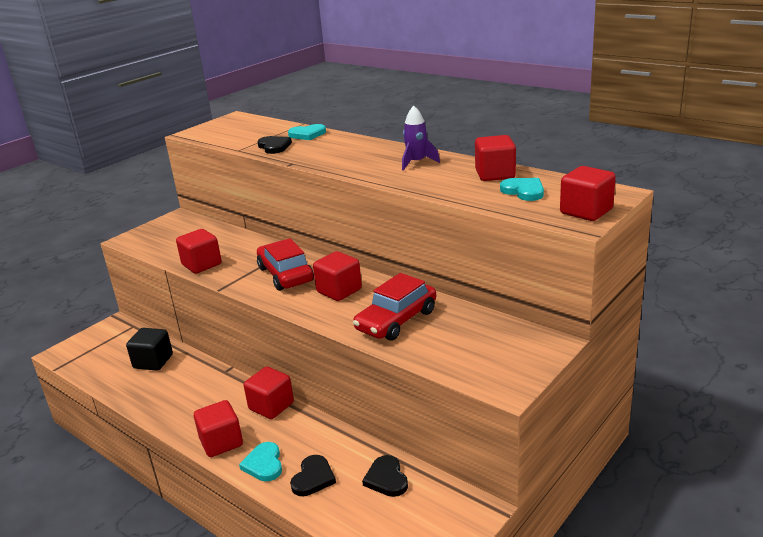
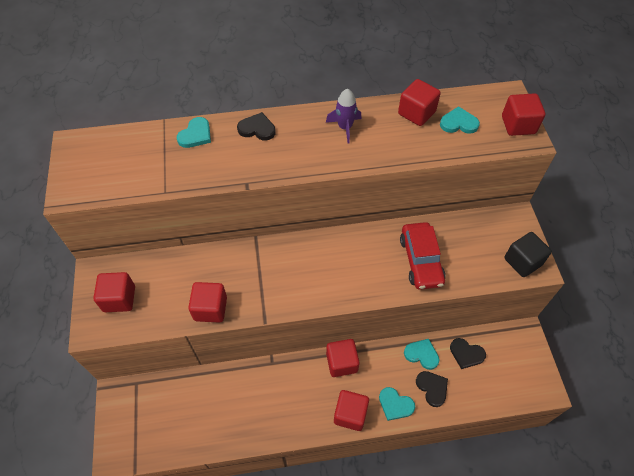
camera: 50 degrees left, 30 degrees up
black cube [126,328,173,371] -> black cube moved to [504,232,552,277]
black heart [257,136,292,154] -> black heart moved to [237,112,276,141]
red car [257,238,314,291] -> none
red cube [313,251,362,301] -> red cube moved to [94,272,135,312]
none -> turquoise heart [404,339,440,370]

